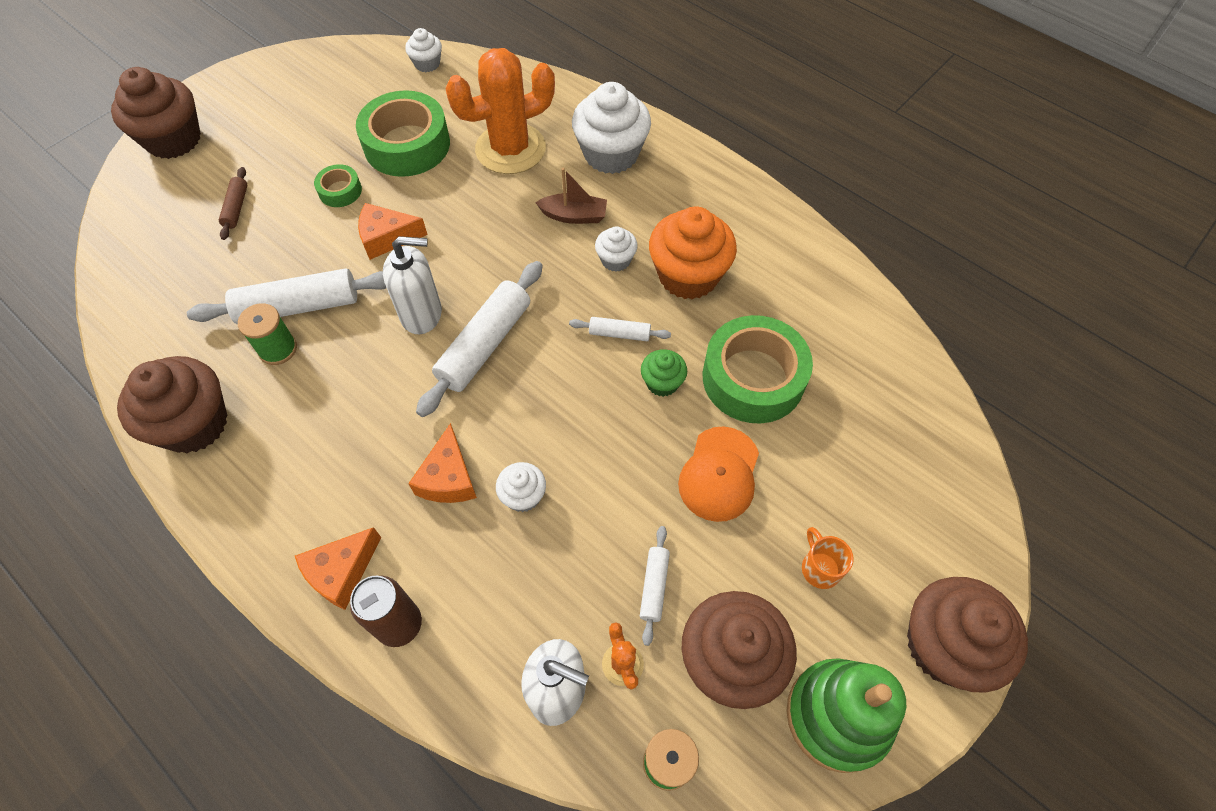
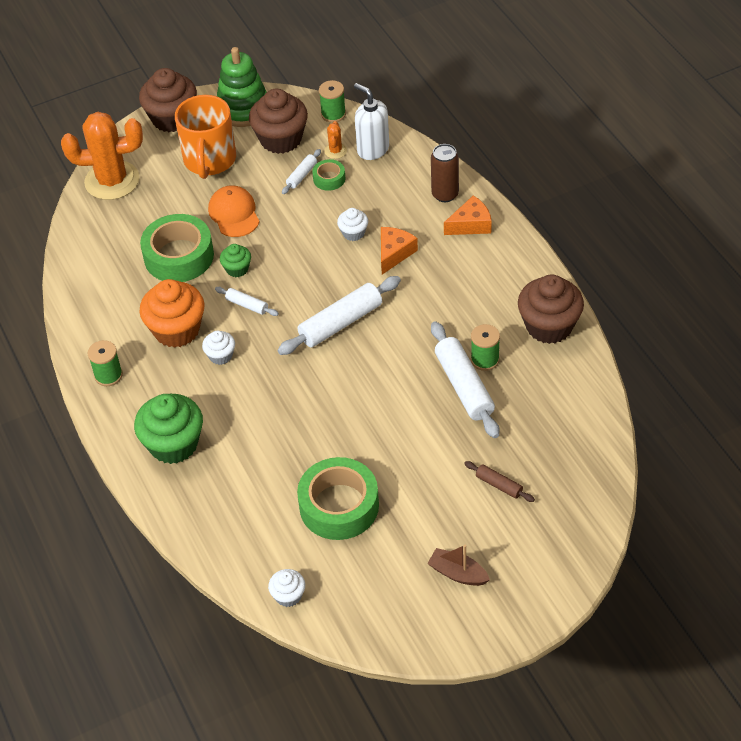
camera: 155 degrees left, 10 degrees down
brown cupcake [111,67,201,159] -> none
white rolling pin [187,268,386,324] -> white rolling pin turned 60 degrees clockwise [431,321,499,438]
brown rolling pin [219,167,247,240] -> brown rolling pin turned 75 degrees counterclockwise [464,461,535,502]
green tape [314,164,362,207] -> green tape moved to [312,159,345,191]
orange cheese [358,203,428,260] -> none
white soap dispenser [383,236,442,334] -> none
orange cactus [445,48,555,174] -> orange cactus moved to [61,112,143,200]
brown boat [535,168,607,224] -> brown boat moved to [427,545,490,586]
white cupcake [572,82,651,174] -> green cupcake [134,394,203,464]
orange cap [678,427,759,522] -> orange cap turned 60 degrees counterclockwise [208,185,259,237]
orange mug [802,527,854,589] -> orange mug [175,95,236,179], size x2.34
none -> green spool [88,340,123,386]

